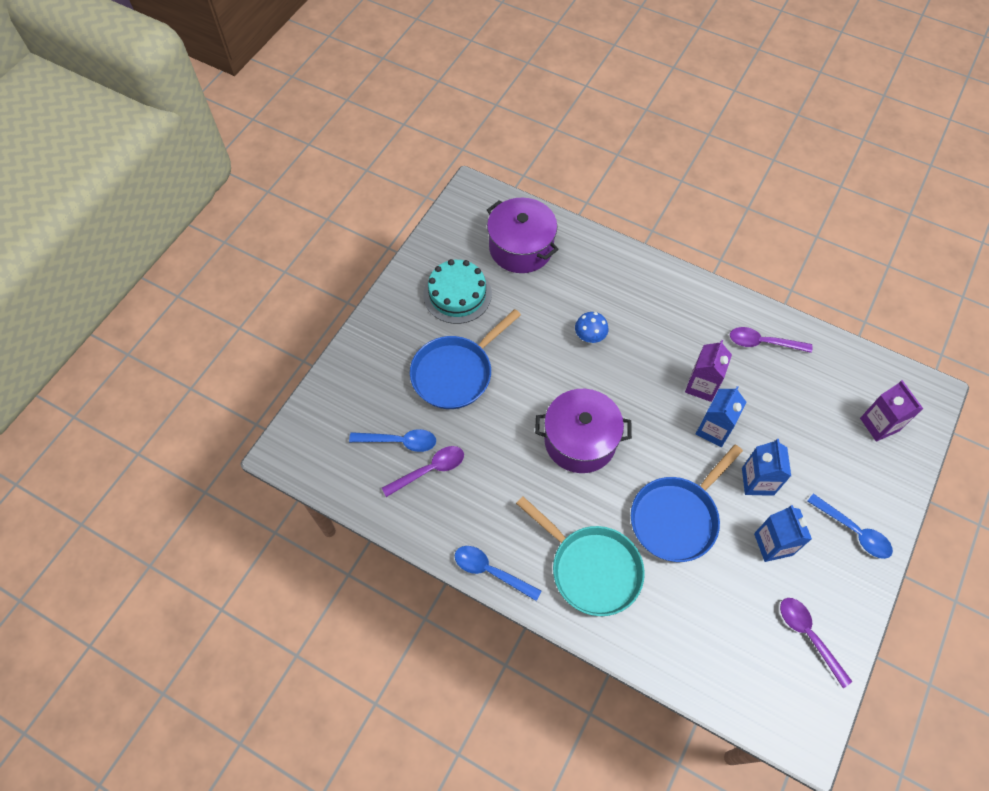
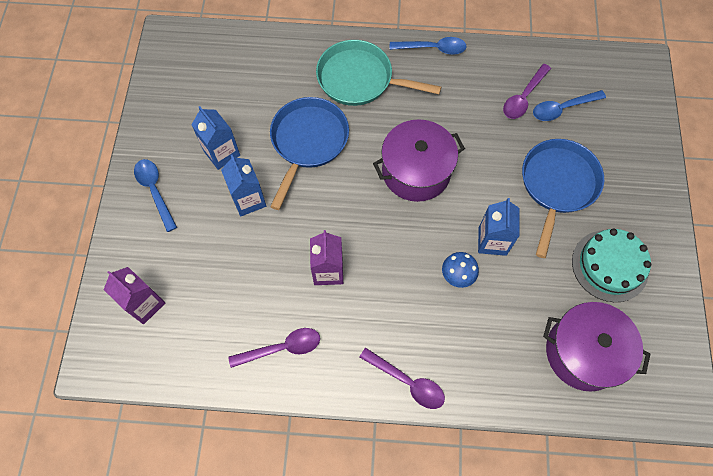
camera: 155 degrees right, 5 degrees up
blue carton [696,386,747,447] -> blue carton moved to [478,198,520,256]
purple spoon [780,598,852,688] -> purple spoon moved to [359,348,445,409]
blue spoon [807,493,893,559] -> blue spoon turned 45 degrees clockwise [134,159,177,232]

